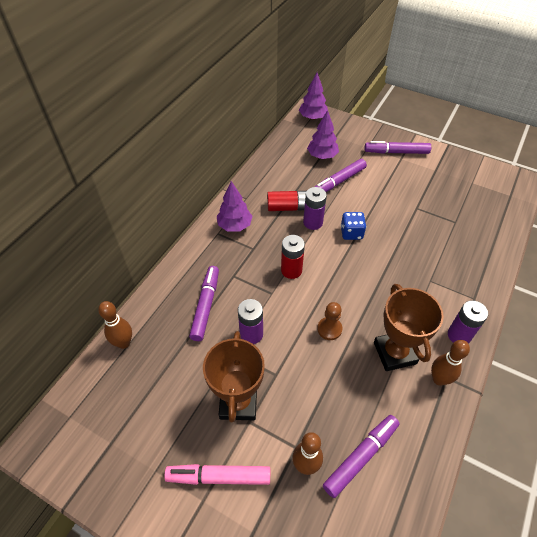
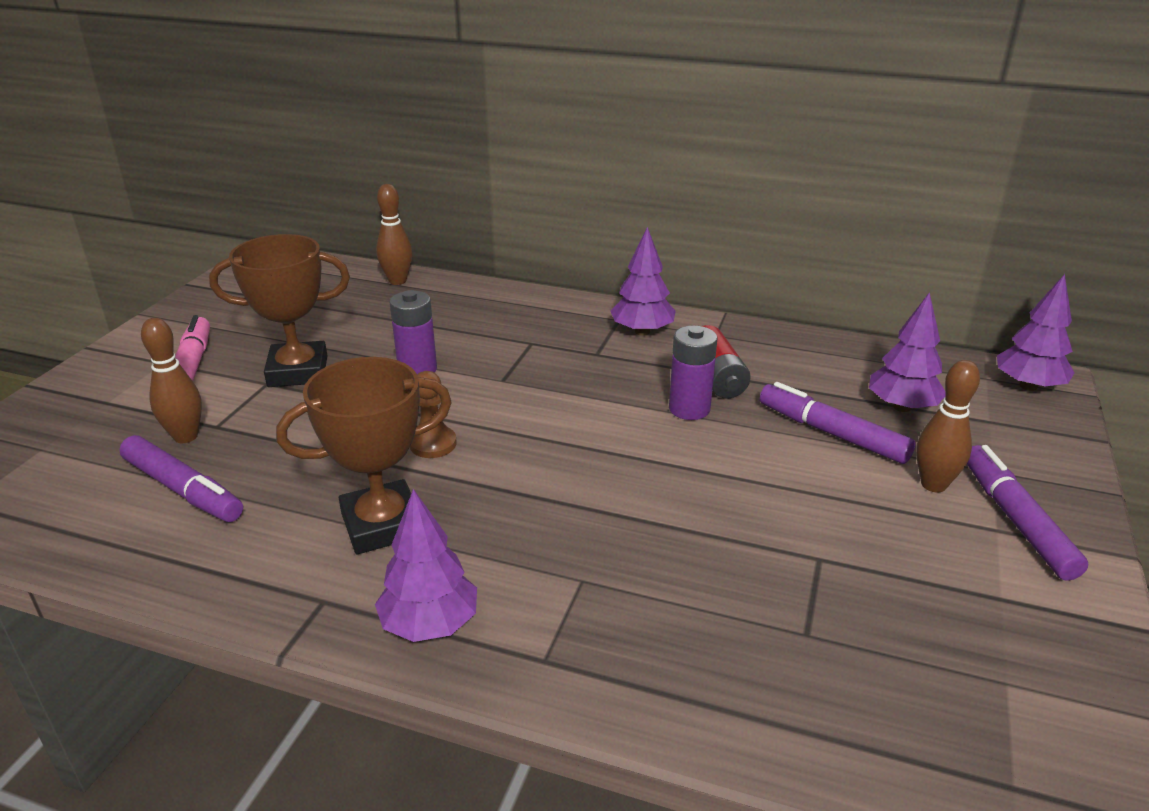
camera: 80 degrees right, 20 degrees down
purple marker [189,266,219,341] -> none
red battery [281,235,305,279] -> none
blue dice [341,212,366,240] -> none
brown bowling pin [431,340,470,386] -> brown bowling pin moved to [916,360,980,492]
purple battery [448,300,488,344] -> purple tree [375,489,477,642]

